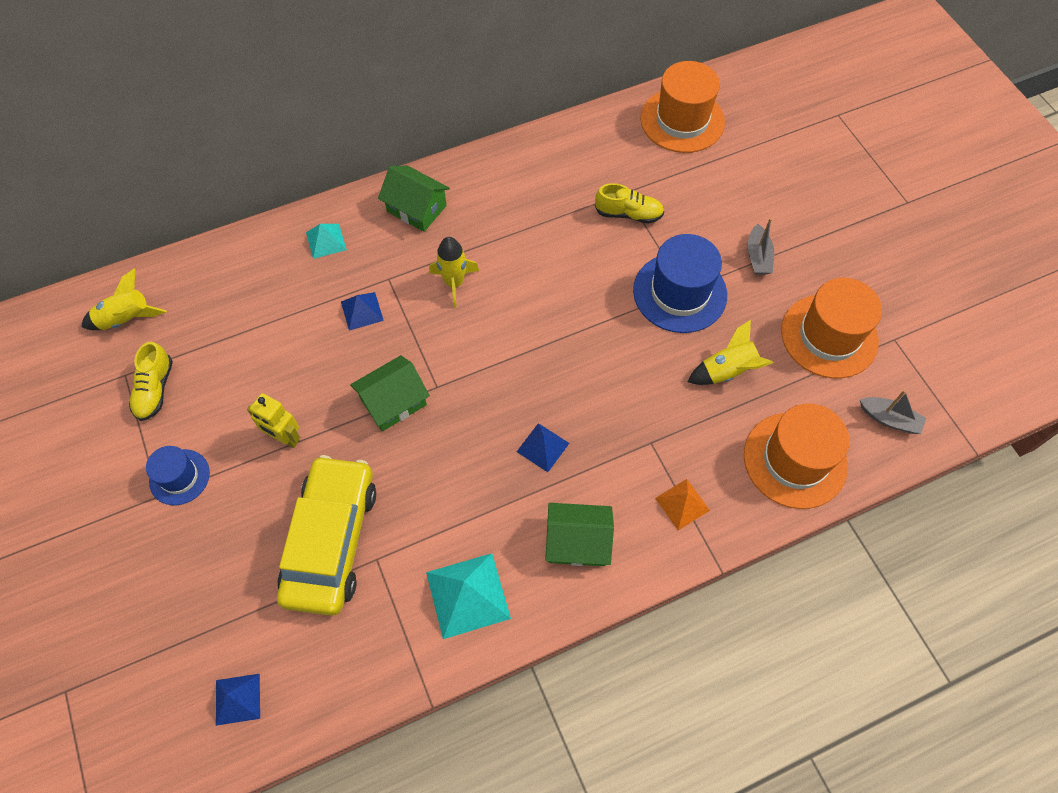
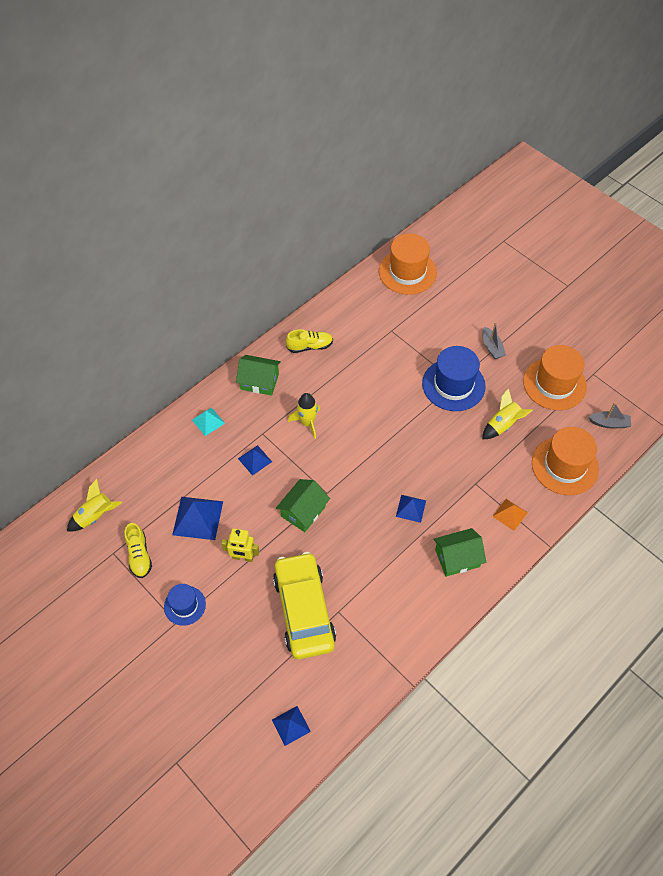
camera: 20 degrees left, 5 degrees down
turquoise pyramid [426,553,511,639] -> none
yellow shoe [595,183,664,223] -> yellow shoe moved to [286,329,333,353]
none -> blue pyramid [172,497,223,540]

